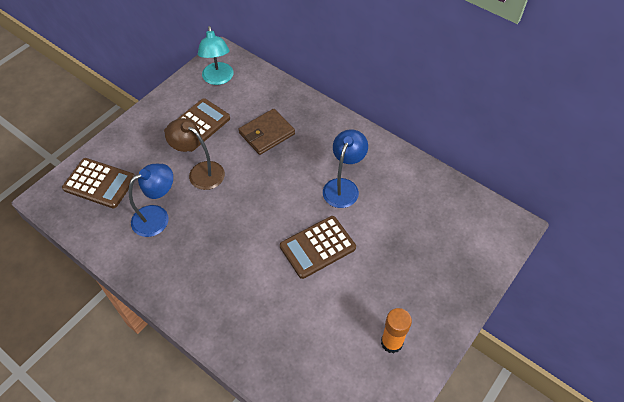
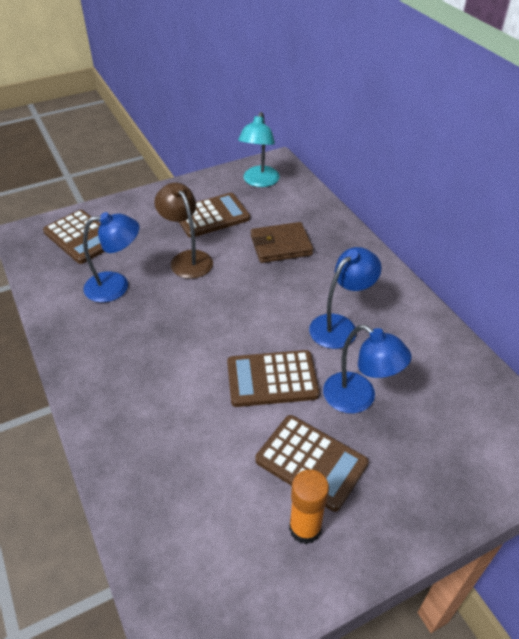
camera: 25 degrees right, 10 degrees down
none -> brown calculator [255,415,369,512]
none -> blue lamp [323,325,412,414]

